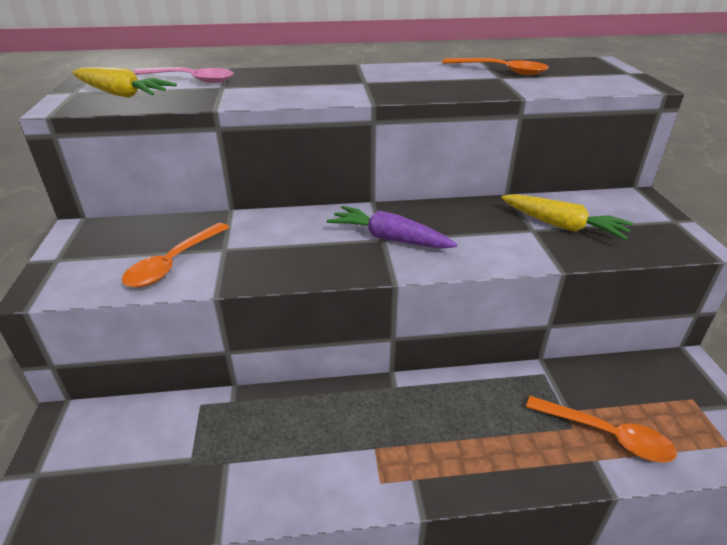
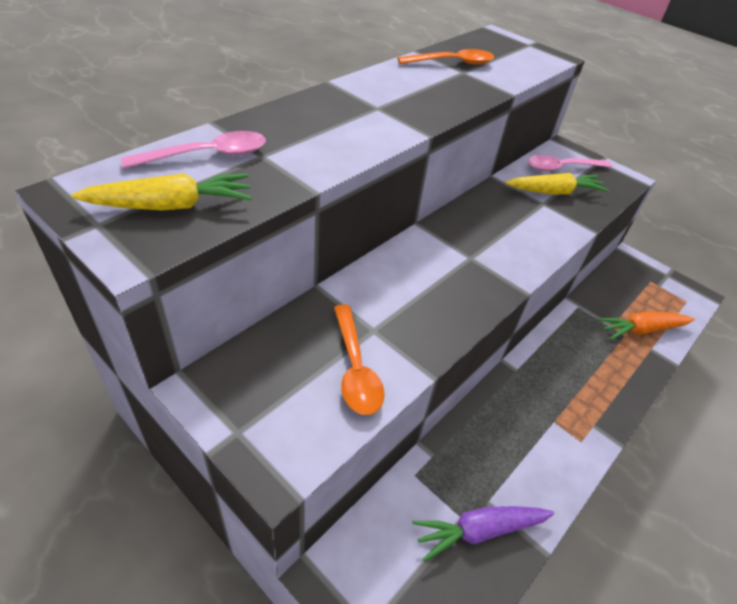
camera: 45 degrees left, 10 degrees up
purple carrot [327,206,457,249] -> purple carrot moved to [412,506,554,562]
orange spoon [526,396,677,462] -> orange carrot [597,311,695,340]
none -> pink spoon [528,155,612,171]

